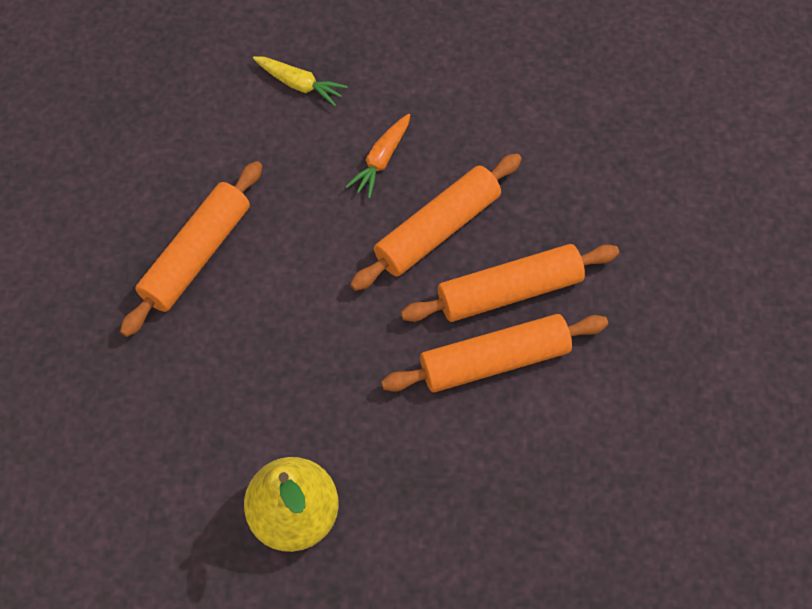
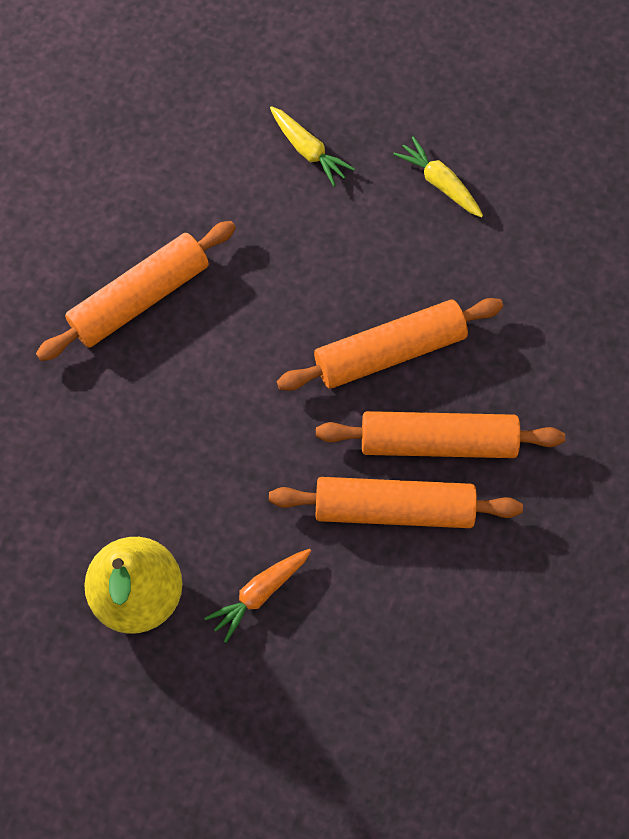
camera: 20 degrees right, 5 degrees up
orange carrot [345,114,410,199] -> orange carrot moved to [204,549,311,643]
none -> yellow carrot [393,136,483,218]

